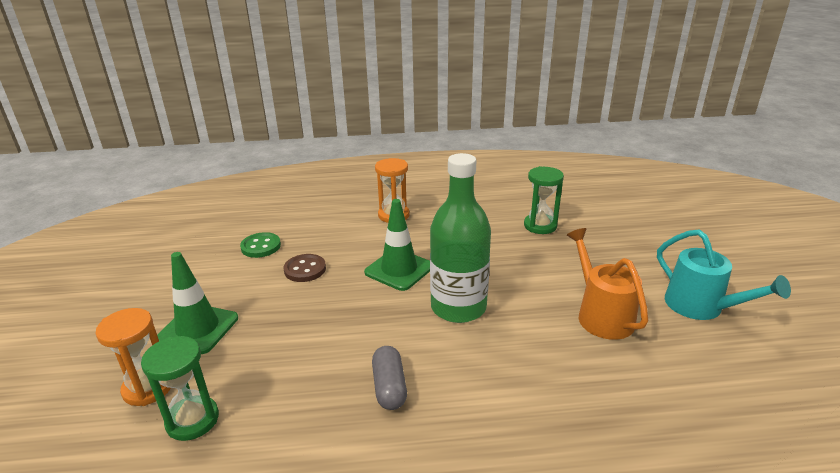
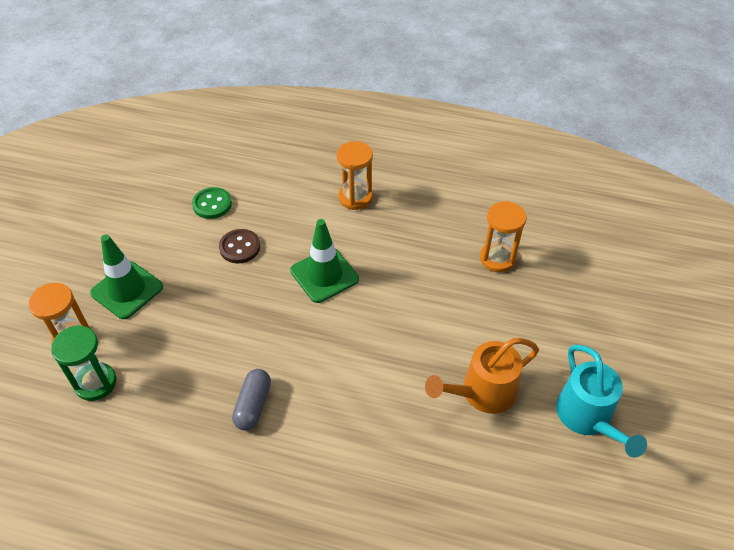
camera: 20 degrees right, 20 degrees up
green bottle [430,153,491,323] -> none
green hourglass [524,166,564,234] -> orange hourglass [480,201,527,272]
orange watering can [567,228,648,340] -> orange watering can turned 120 degrees counterclockwise [425,338,539,414]

